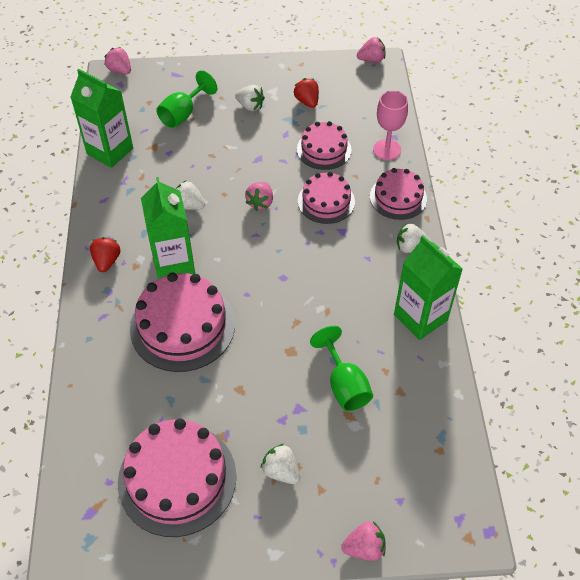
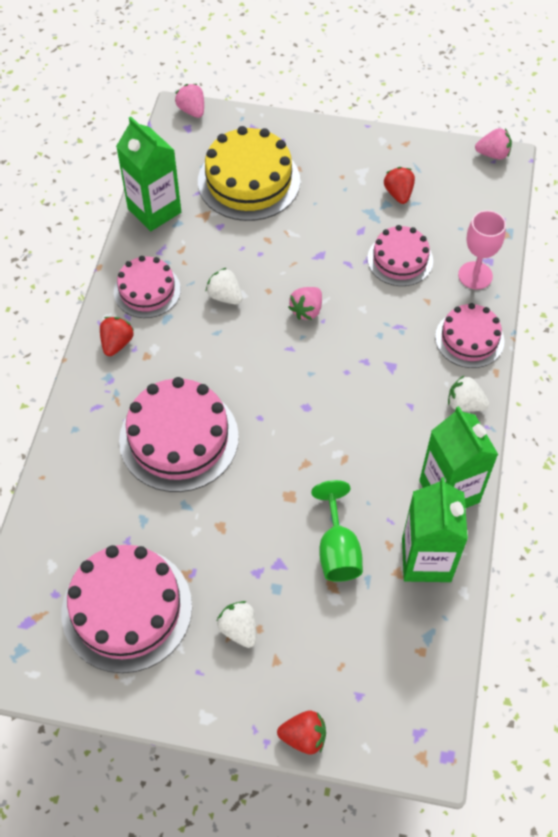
camera: 15 degrees right, 5 degrees up
green carton [141,177,195,279] -> green carton moved to [402,477,468,582]
green goblet [156,70,217,128] -> yellow cake [198,126,300,221]
white strawberry [235,85,265,111] -> none
pink cake [298,172,355,224] -> pink cake moved to [114,256,181,318]
pink strawberry [341,521,386,561] -> red strawberry [277,711,326,754]

